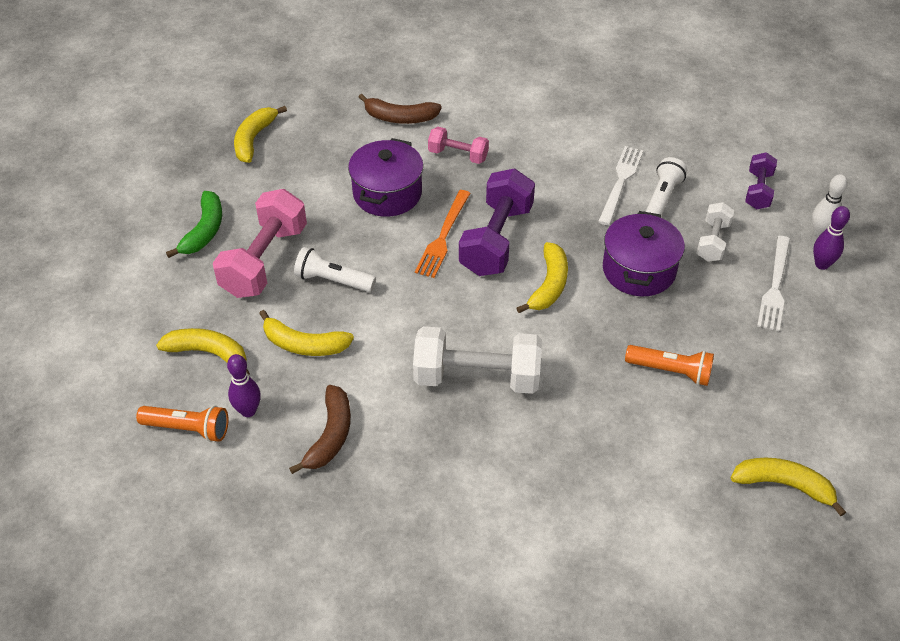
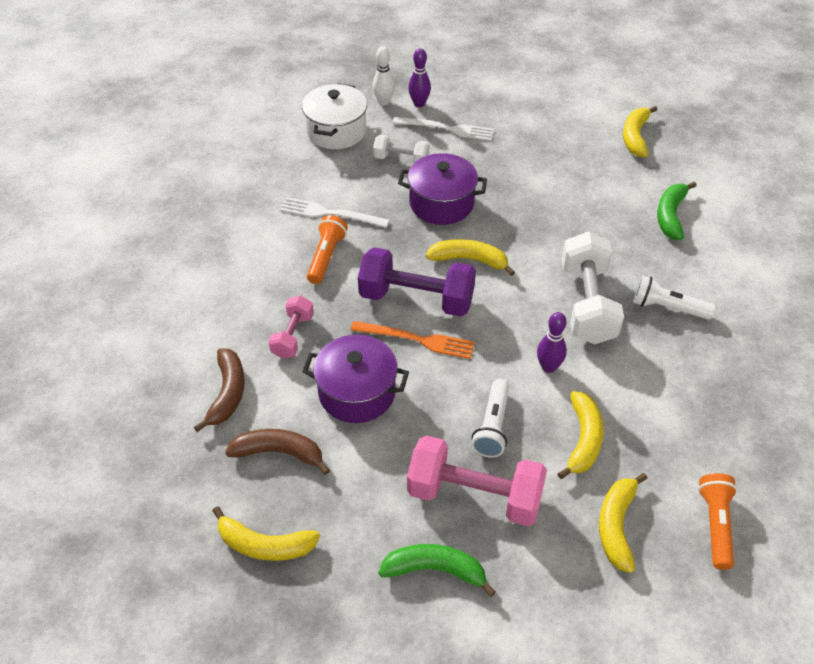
camera: 95 degrees left, 0 degrees up
purple bowling pin [227,354,261,417] -> purple bowling pin moved to [537,312,567,373]
brown banana [289,385,351,474] -> brown banana moved to [225,429,330,475]
orange flashlight [625,345,714,386] -> orange flashlight moved to [307,215,348,284]
white flashlight [646,157,687,216] -> white flashlight moved to [633,276,715,320]
purple dumbbell [745,152,777,209] -> white pot [302,83,367,149]
none -> green banana [657,182,697,240]

